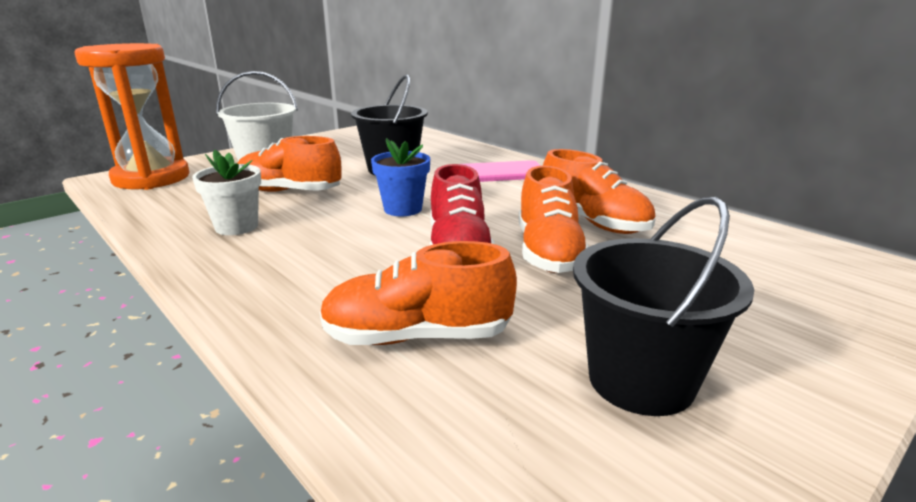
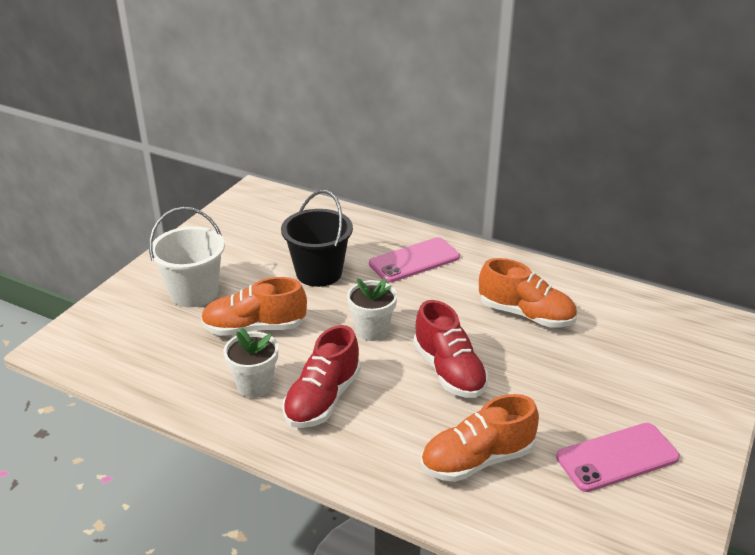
camera: 20 degrees left, 10 degrees up
orange hourglass [75,43,189,190] -> none
blue flower pot [371,138,430,216] -> white flower pot [347,278,397,341]
orange shoe [519,166,589,273] -> none
black bucket [573,196,754,416] -> pink phone [556,423,680,492]
none -> red shoe [282,325,361,428]

